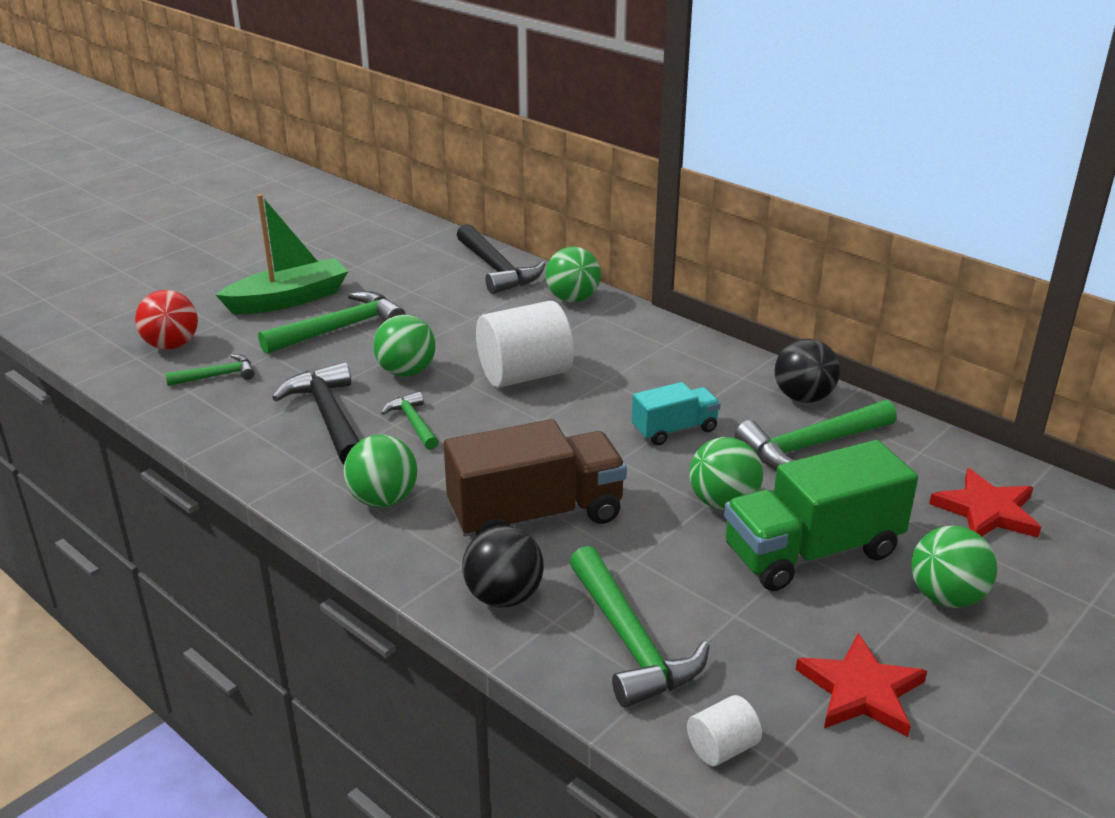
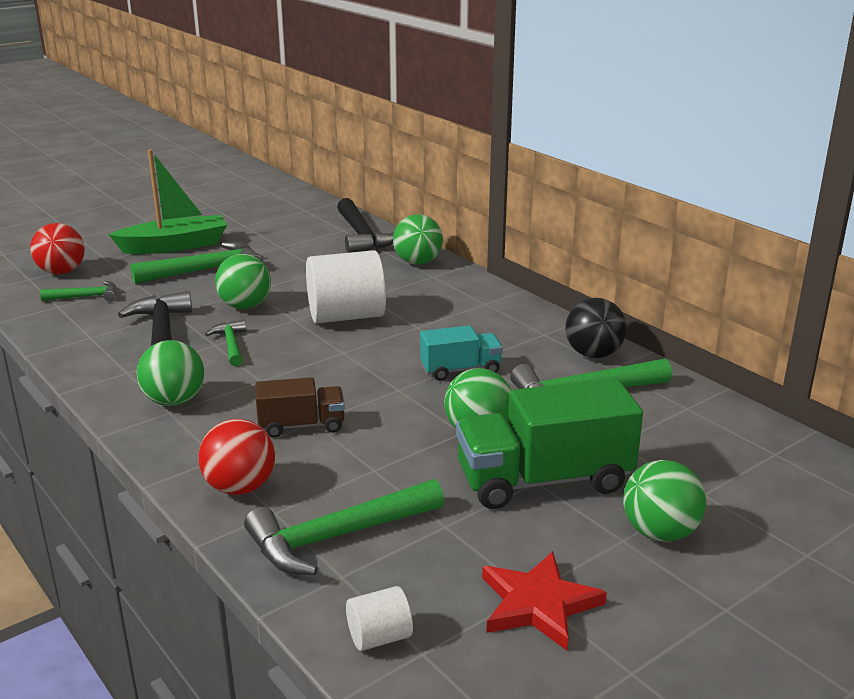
camera: 10 degrees right, 5 degrees down
brown truck [444,419,627,537] -> brown truck [255,377,345,438], size x0.55
black ball [462,525,544,607] -> red ball [198,419,275,495]
green hammer [569,546,710,708] -> green hammer turned 75 degrees clockwise [244,479,444,575]
red star [929,468,1041,537] -> none

